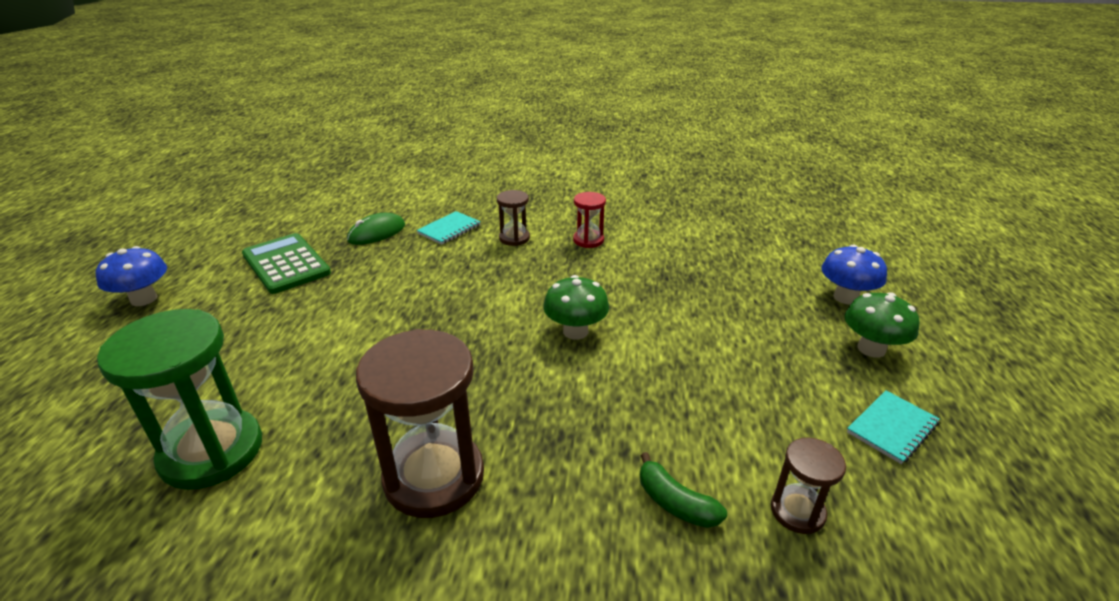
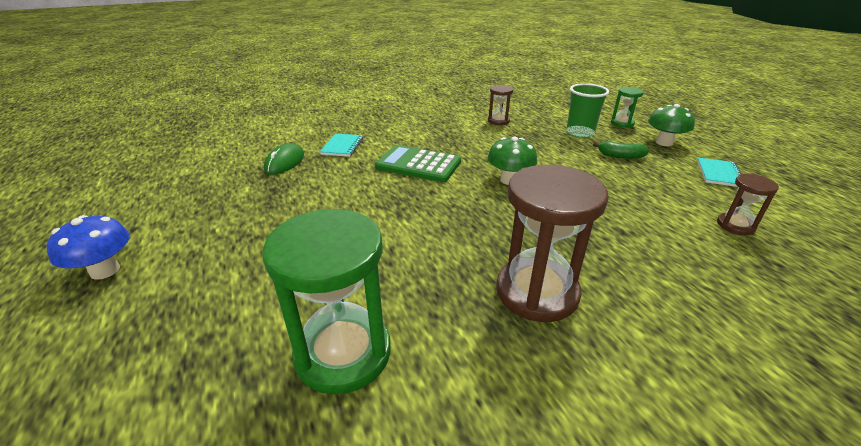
camera: 30 degrees left, 0 degrees up
green calculator [242,233,331,294] -> green calculator moved to [375,145,461,182]
brown hourglass [497,190,530,246] -> brown hourglass moved to [488,85,513,125]
red hourglass [573,192,606,248] -> none
green banana [640,452,727,528] -> green banana moved to [593,141,649,159]
blue mushroom [821,245,887,305] -> green hourglass [611,87,644,128]
none -> green cup [566,83,609,138]

